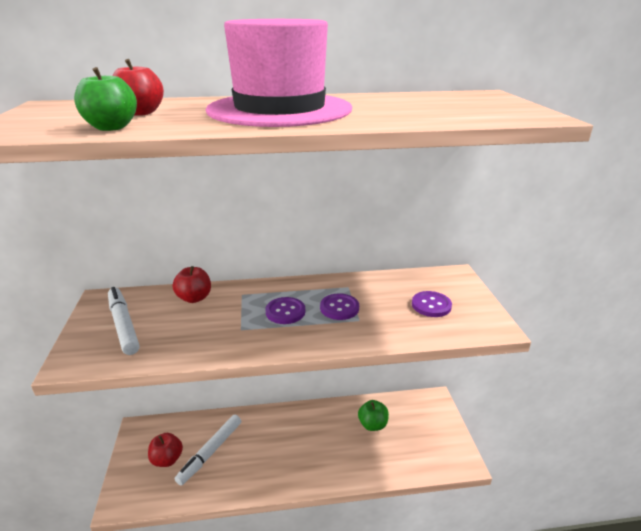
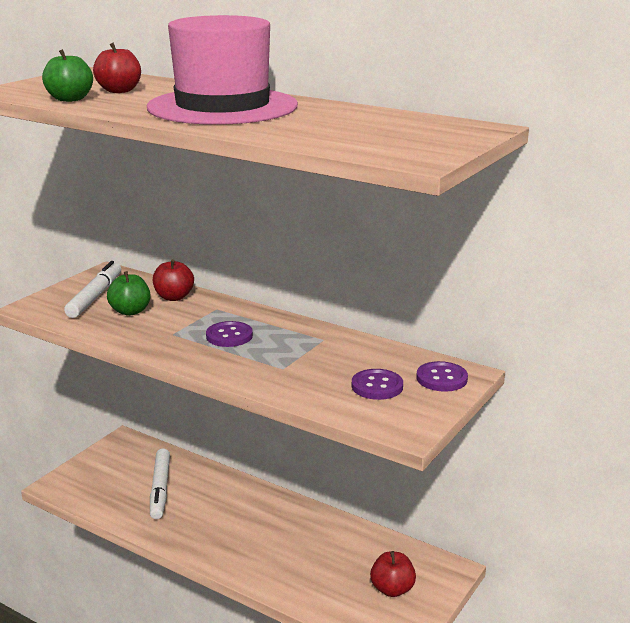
camera: 40 degrees right, 5 degrees down
red apple [148,433,183,467] -> red apple moved to [370,551,416,597]
white marker [175,415,241,486] -> white marker turned 75 degrees counterclockwise [150,448,170,519]
purple button [320,293,359,320] -> purple button moved to [416,361,468,392]
green apple [358,400,389,431] -> green apple moved to [107,271,151,316]

